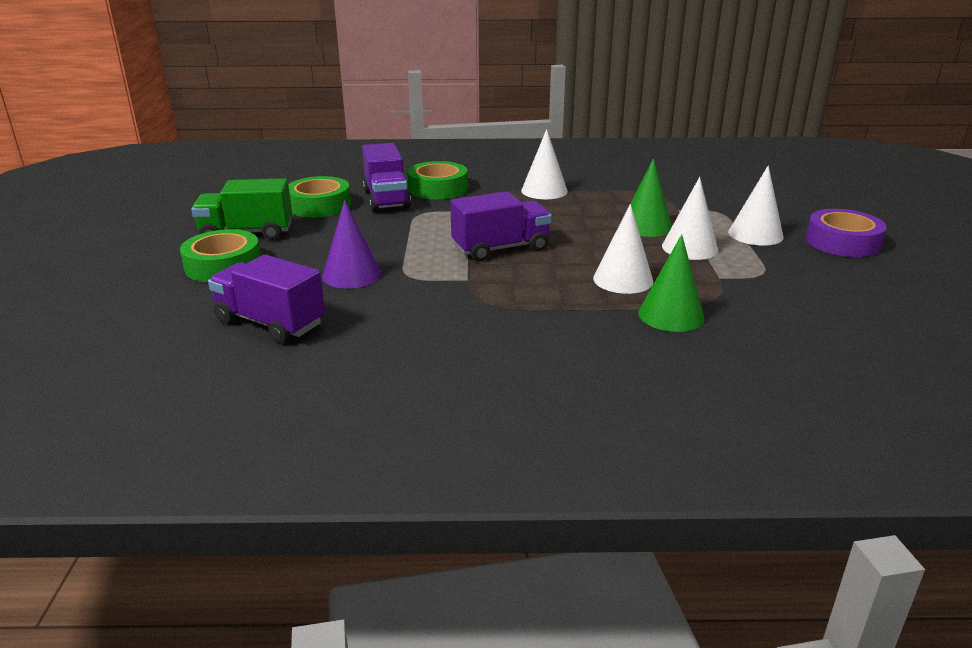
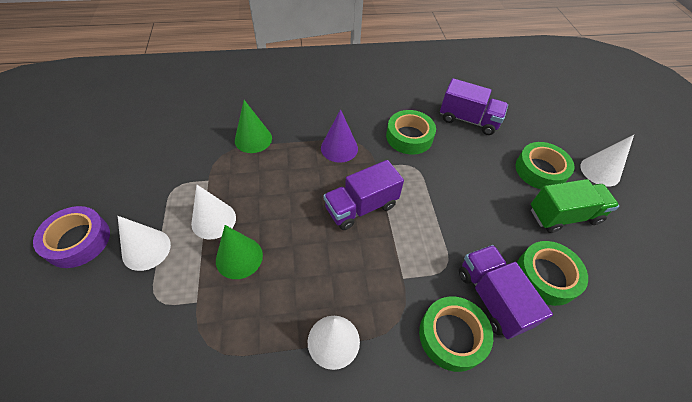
camera: 170 degrees right, 25 degrees up
purple cone [322,200,382,288] -> purple cone moved to [321,109,358,163]
white cone [593,204,654,294] -> white cone moved to [580,135,634,187]
none -> green tape [386,110,436,155]

